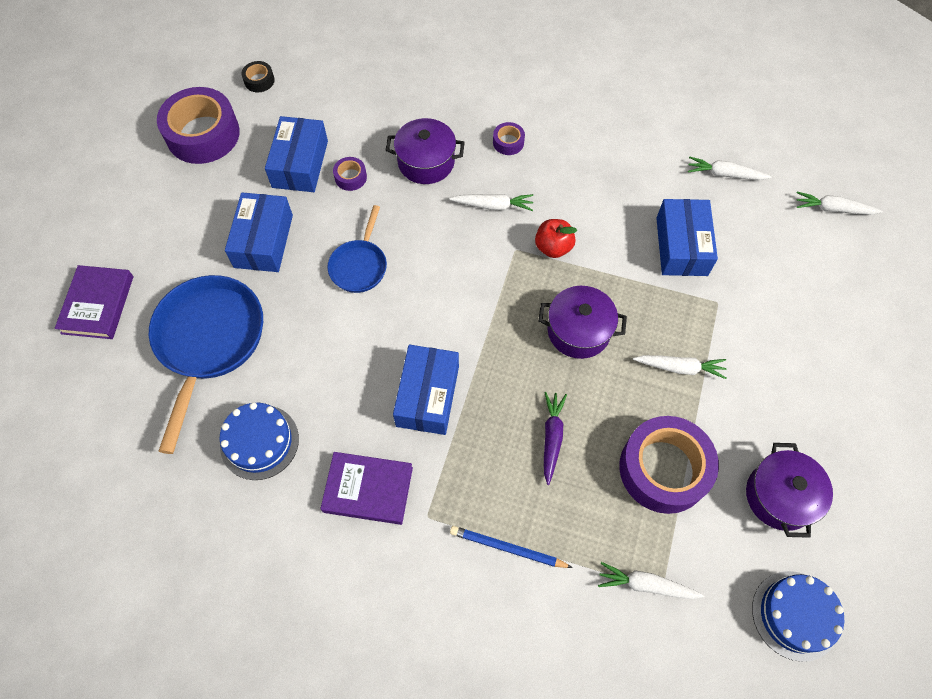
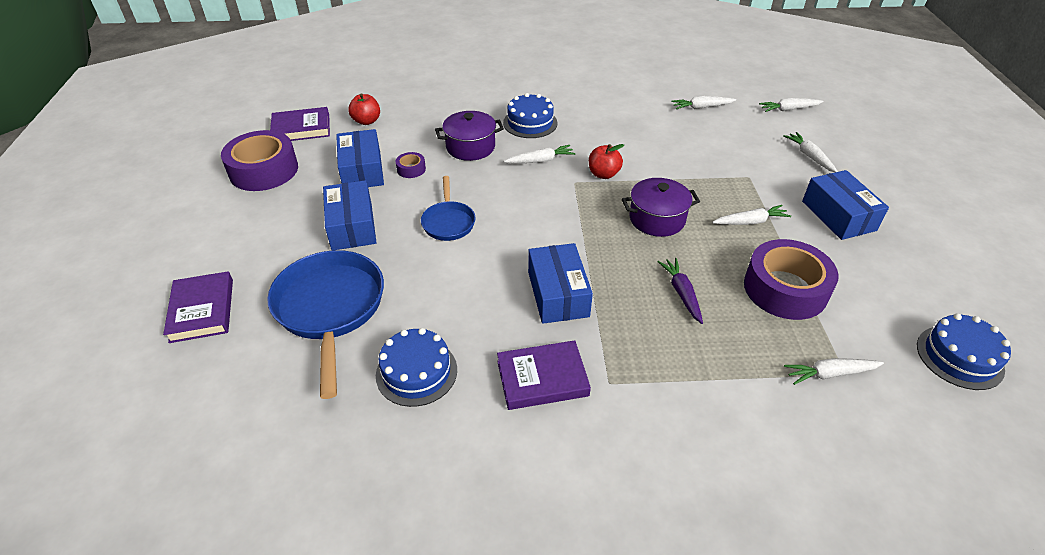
camera: 20 degrees left, 20 degrees down
black tape [241,61,275,92] -> purple book [270,107,330,141]
blue pencil [450,526,573,568] -> none
purple tape [493,122,525,155] -> blue cake [503,93,558,138]
blue box [656,199,718,276] -> blue box moved to [802,170,889,240]
purple pot [746,443,833,538] -> none
none -> red apple [348,93,380,125]
none -> white carrot [784,132,838,172]

